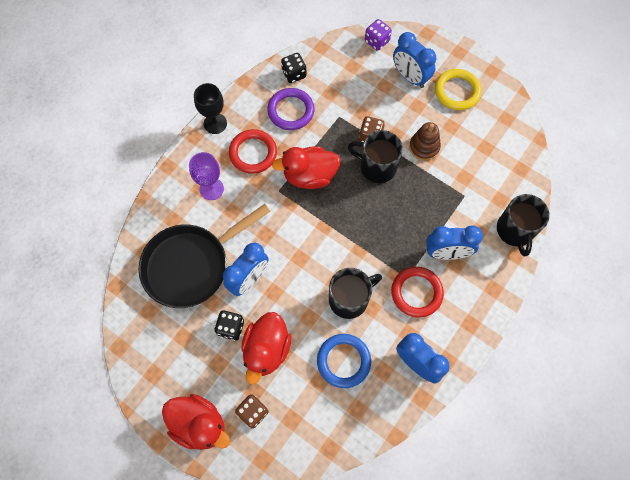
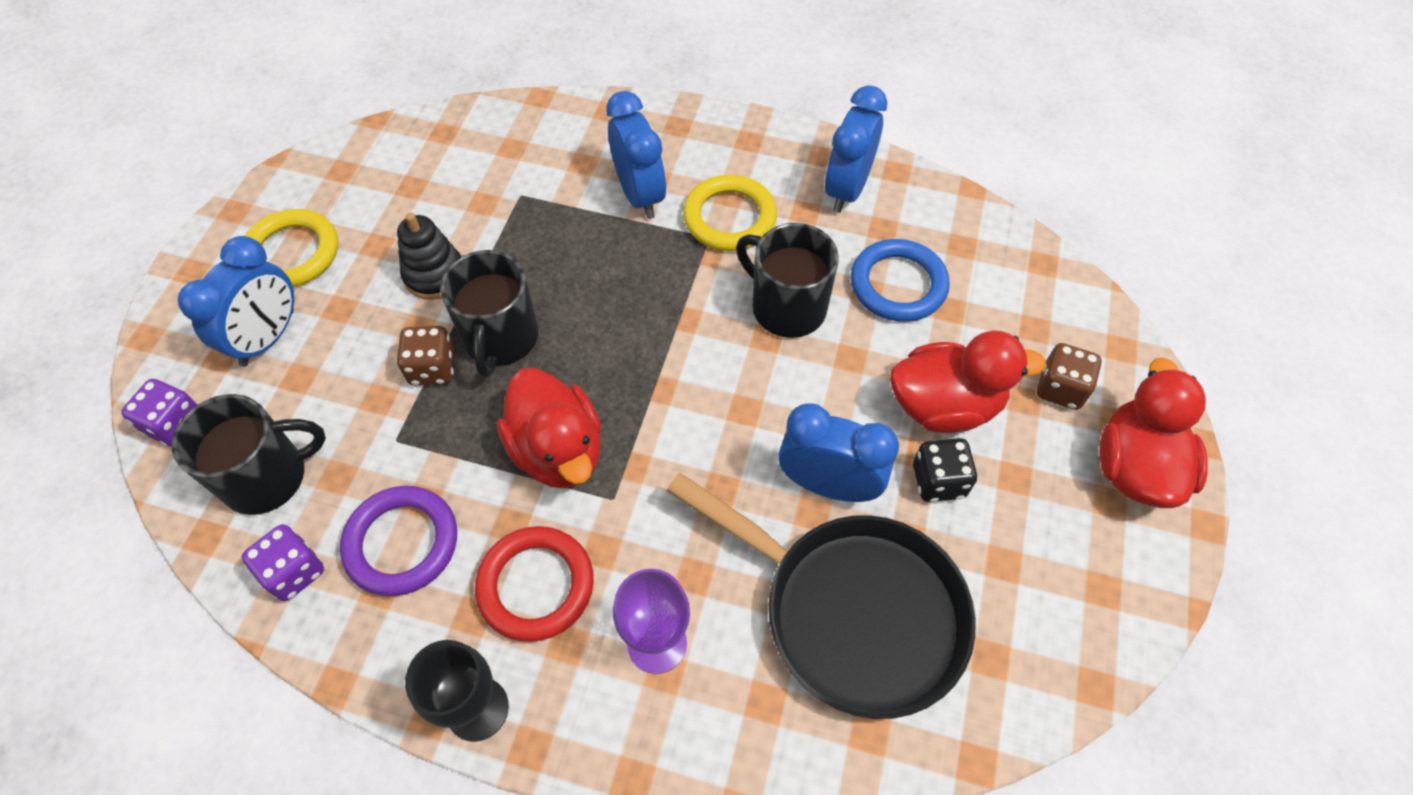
camera: 110 degrees left, 10 degrees down
black dice [281,53,306,83] -> purple dice [242,524,324,601]
red ring [391,267,444,317] -> yellow ring [683,175,777,251]
brown stacking toy [409,122,441,161] -> black stacking toy [397,213,461,300]
black mug [497,194,550,256] -> black mug moved to [172,394,326,515]

